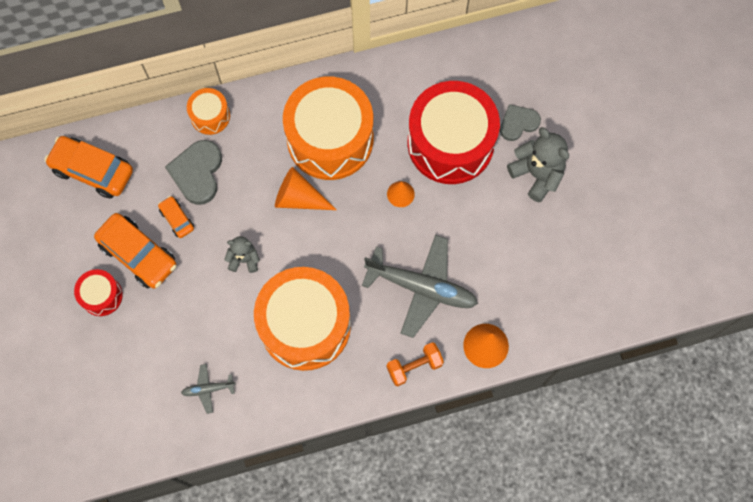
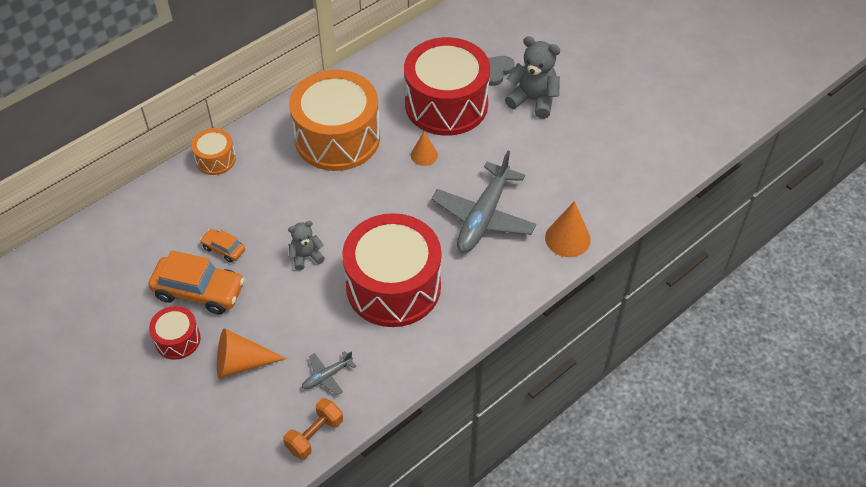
camera: 25 degrees left, 20 degrees down
orange car [45,136,133,199] -> none
grey heart [165,140,222,205] -> none
orange drum [254,267,351,371] -> red drum [342,213,441,327]
orange cone [275,167,337,210] -> orange cone moved to [217,328,287,378]
grey plane [362,235,478,338] -> grey plane turned 120 degrees clockwise [432,151,536,253]
orange dumbbell [387,342,444,386] -> orange dumbbell moved to [283,398,343,460]

